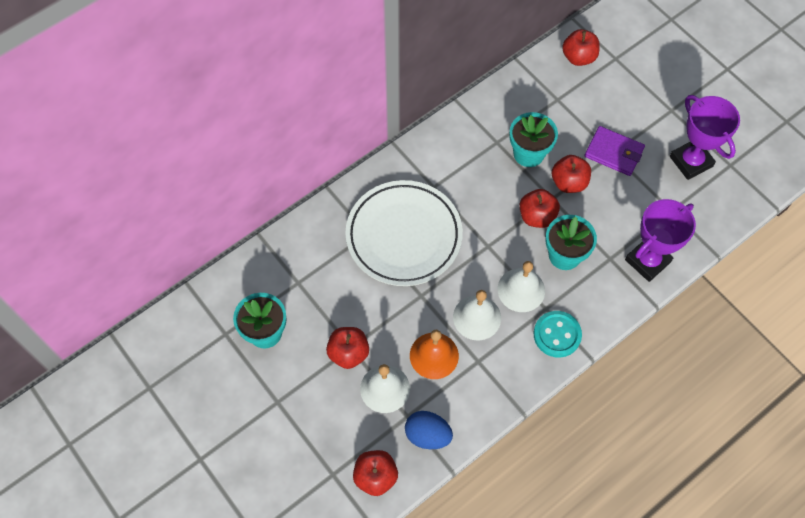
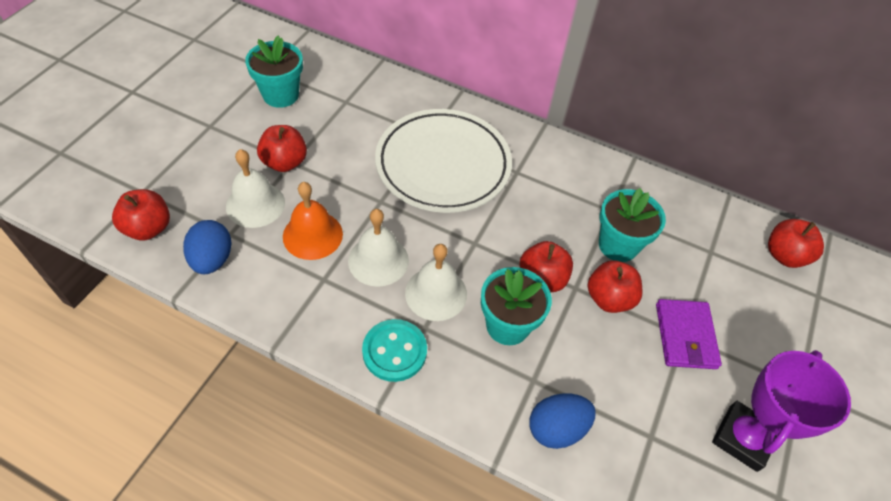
camera: 60 degrees right, 10 degrees down
purple trophy [625,199,696,282] -> blue egg [529,393,596,449]

